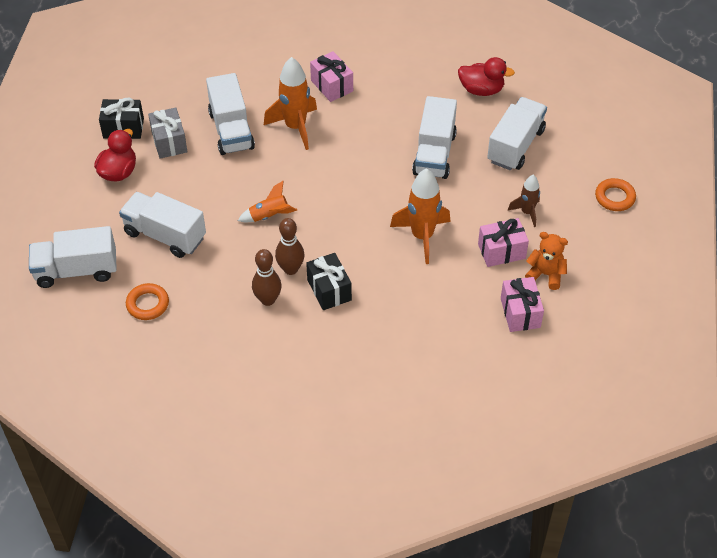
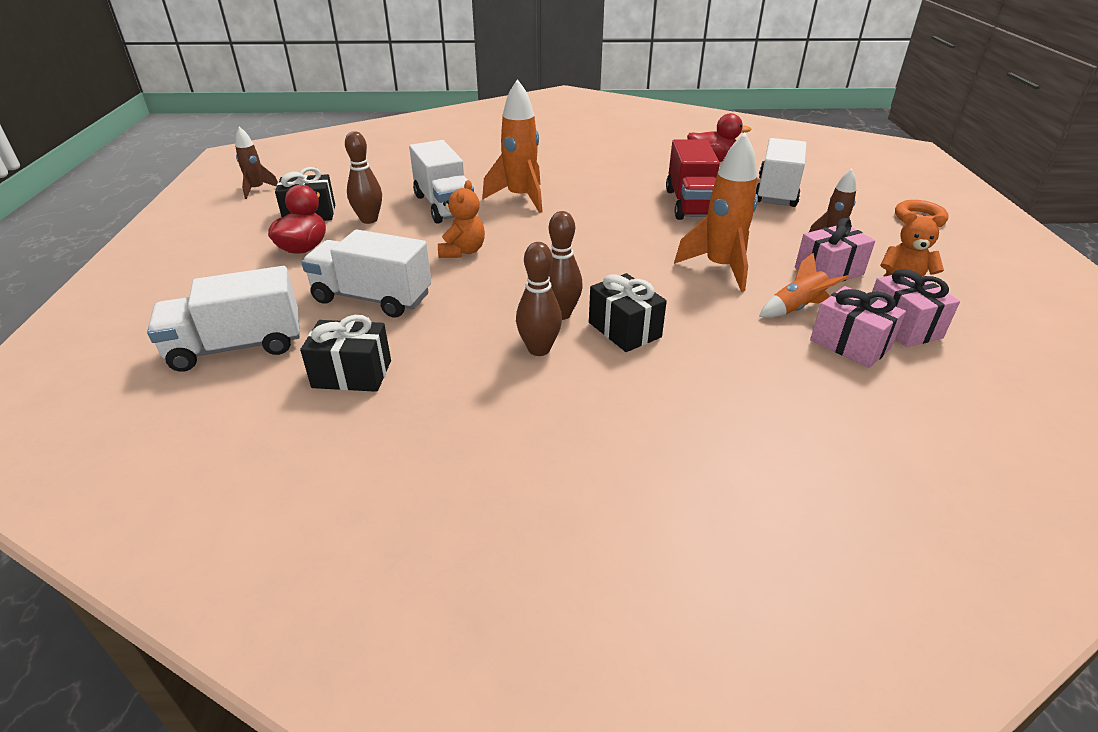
camera: 10 degrees left, 15 degrees down
orange ring [126,283,169,320] -> black gift [300,315,391,392]
grey gift [148,108,188,159] -> brown bowling pin [345,131,382,224]
orange rocket [238,181,297,222] -> orange rocket moved to [759,252,850,318]
pink gift [310,51,353,102] -> pink gift moved to [810,286,906,368]
white truck [412,96,457,179] -> red truck [666,139,720,220]
none -> brown rocket [235,127,278,199]
none -> orange teddy bear [438,180,485,258]

